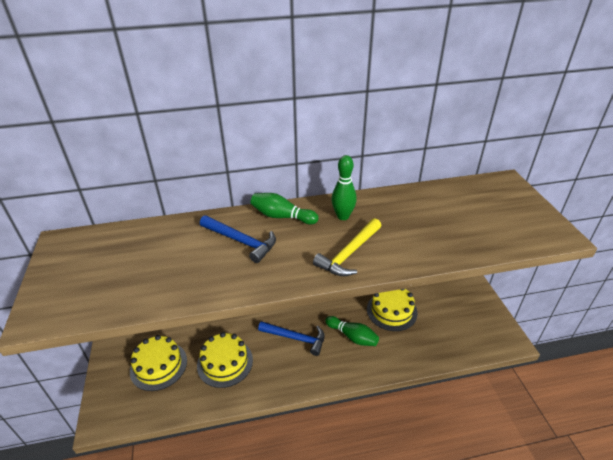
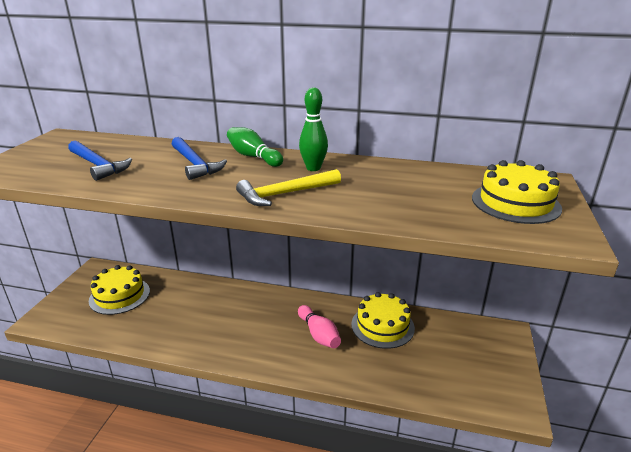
camera: 25 degrees right, 10 degrees down
yellow cake [197,332,253,388] -> yellow cake moved to [472,160,562,224]
blue hammer [258,321,325,356] -> blue hammer moved to [68,141,132,181]
green bowling pin [325,316,379,346] -> pink bowling pin [298,305,341,348]

